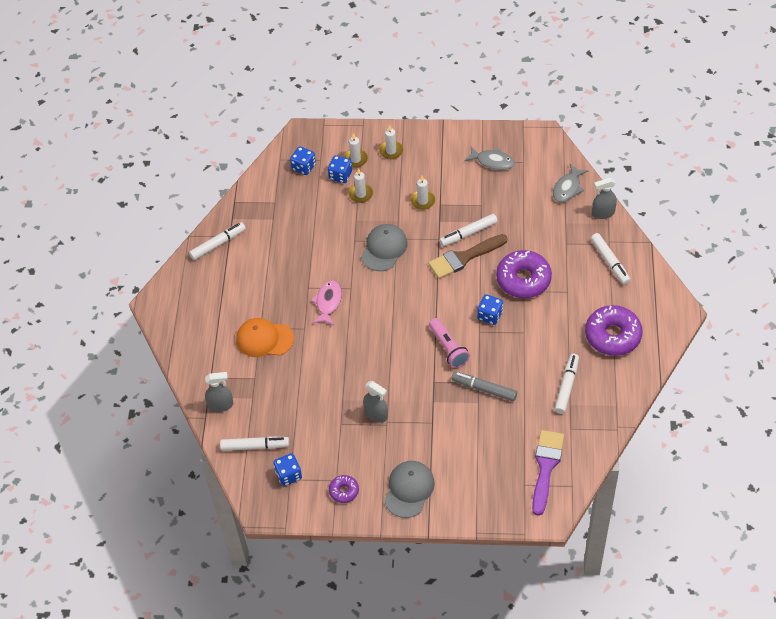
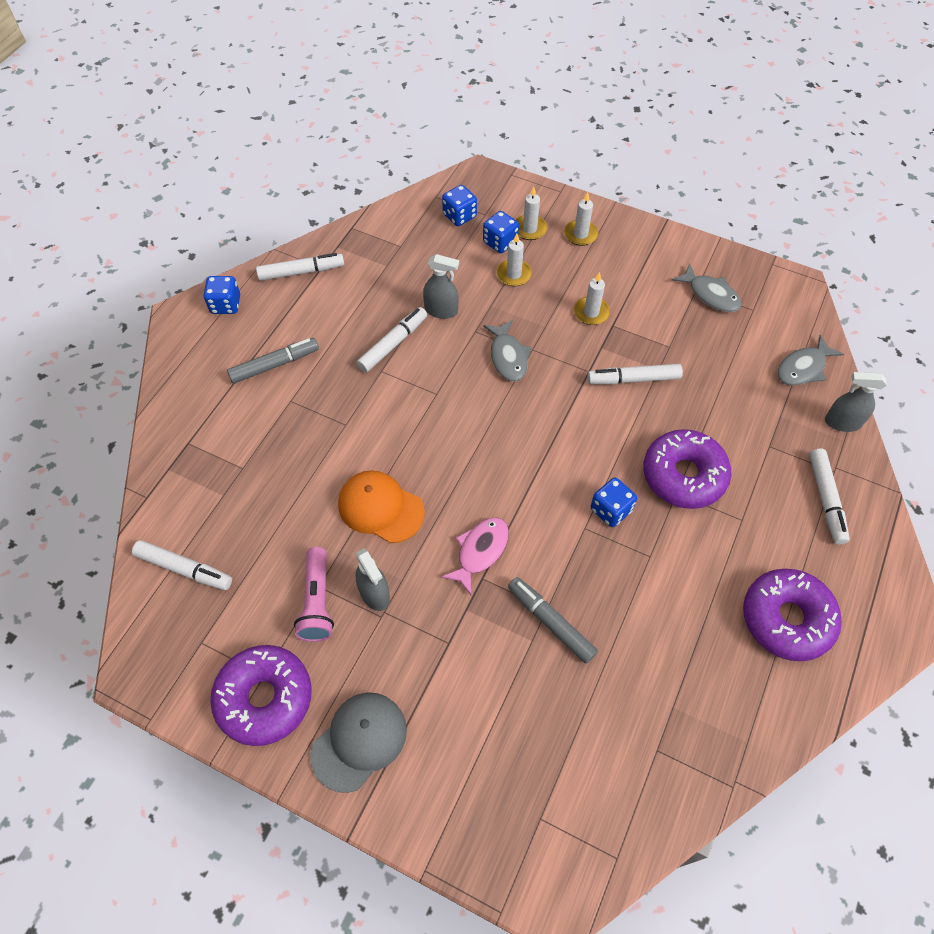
camera: 20 degrees right, 5 degrees up
grey spray bottle [205,372,233,412] -> grey spray bottle moved to [423,254,459,319]
orange cap [236,318,294,357] -> orange cap moved to [338,470,425,543]
blue dice [273,453,302,486] -> blue dice moved to [203,276,240,314]
pink fish [311,280,342,326] -> pink fish moved to [441,517,509,595]
purple donut [329,475,359,503] -> purple donut [210,645,312,746], size x2.00
grey cap [361,224,408,271] -> grey fish [483,320,531,381]
brown brush [428,234,508,279] -> none
pink flashlight [429,318,470,368] -> pink flashlight moved to [294,547,334,642]
purple brush [532,430,564,516] -> none
white marker [555,354,579,414] -> white marker moved to [357,307,427,372]
none -> grey marker [227,338,319,384]

